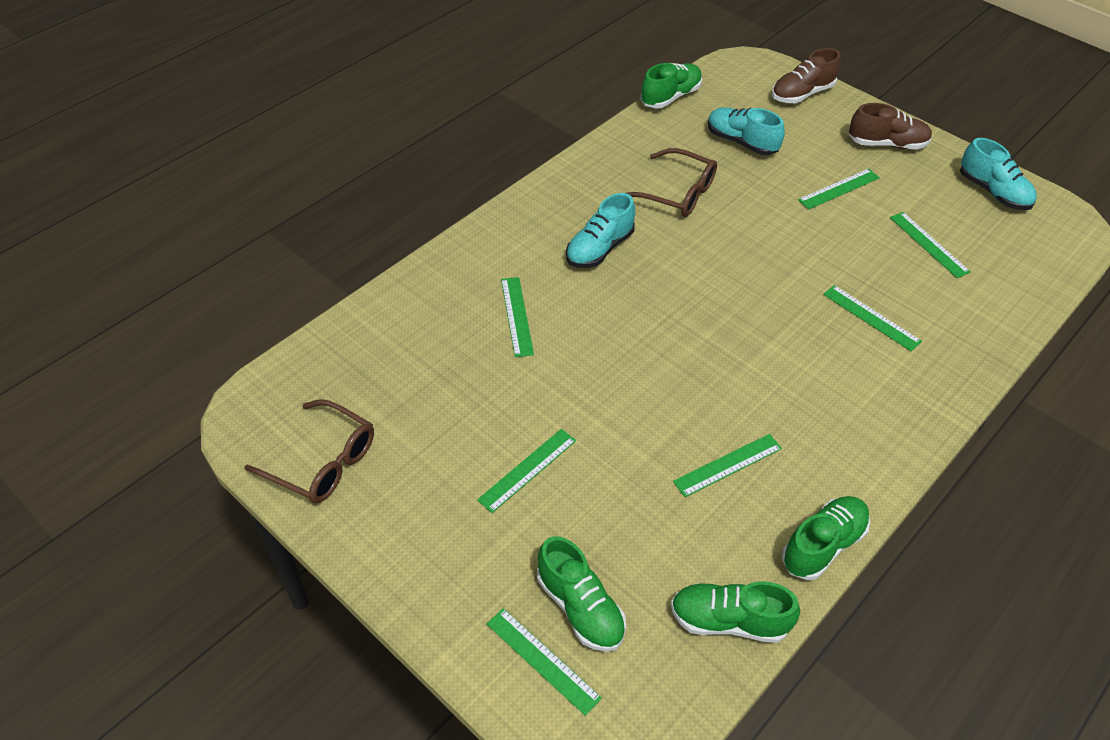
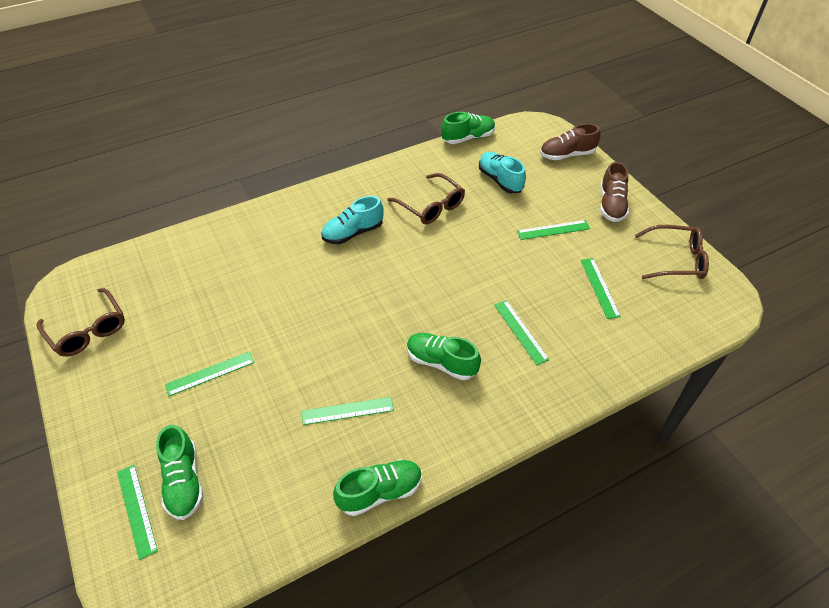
camera: 20 degrees right, 0 degrees up
green ruler [501,277,534,357] -> none
green shoe [671,581,800,643] -> green shoe moved to [407,333,481,380]
brown shoe [849,103,932,149] -> brown shoe turned 75 degrees clockwise [600,162,629,222]
turquoise shoe [960,138,1037,210] -> brown glasses [635,225,709,279]

